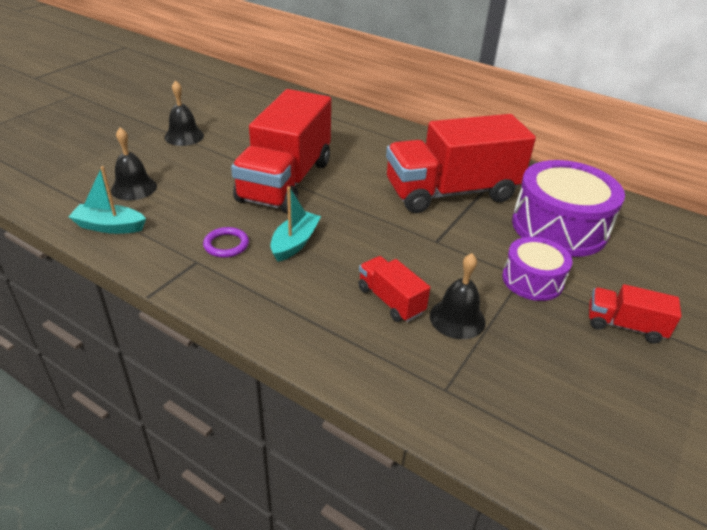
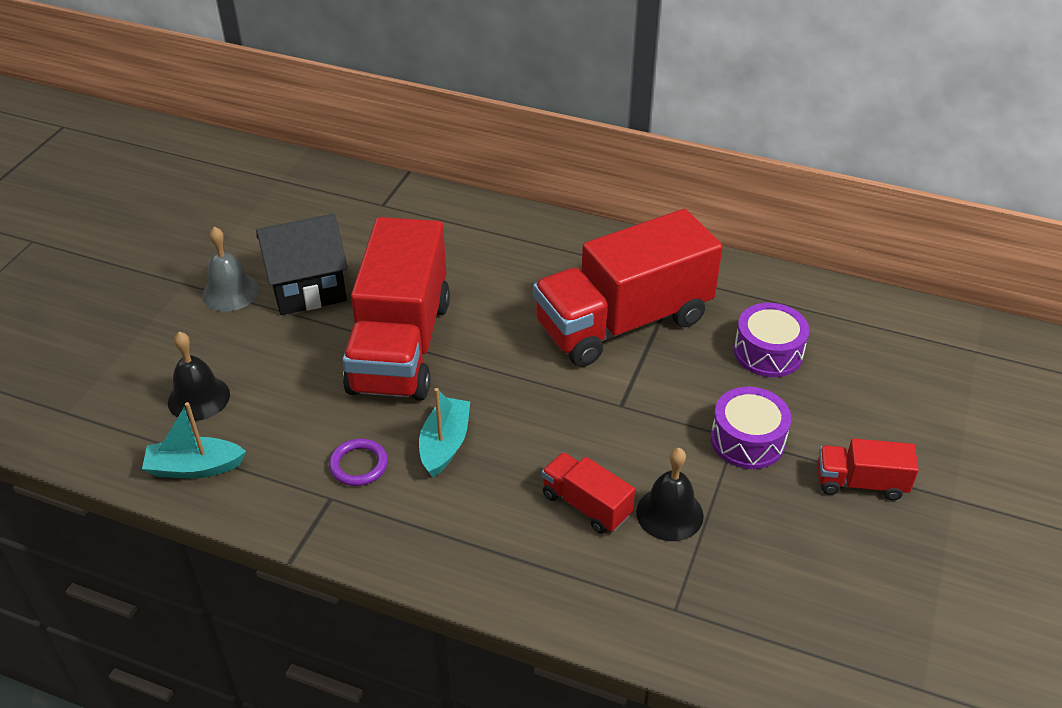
camera: 10 degrees left, 5 degrees up
black bell [164,80,204,146] -> grey bell [202,227,259,311]
purple drum [512,160,625,257] -> purple drum [734,303,809,377], size x0.57
none -> black house [256,214,348,315]

